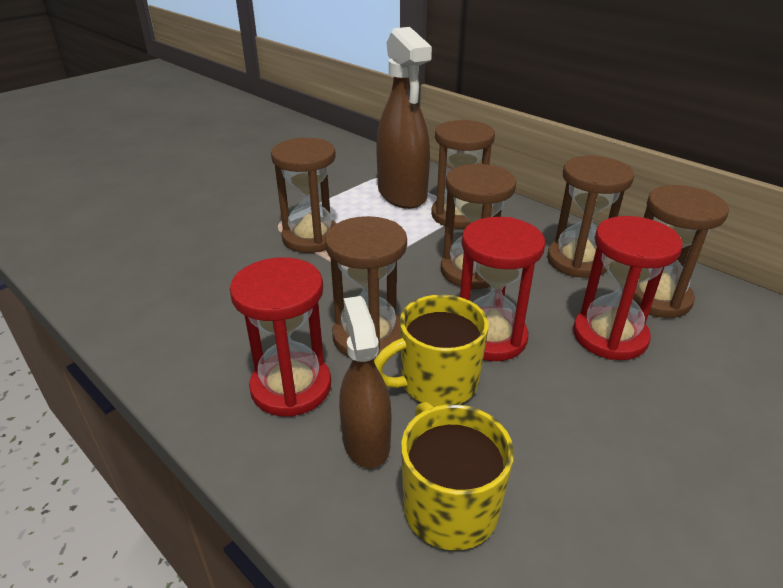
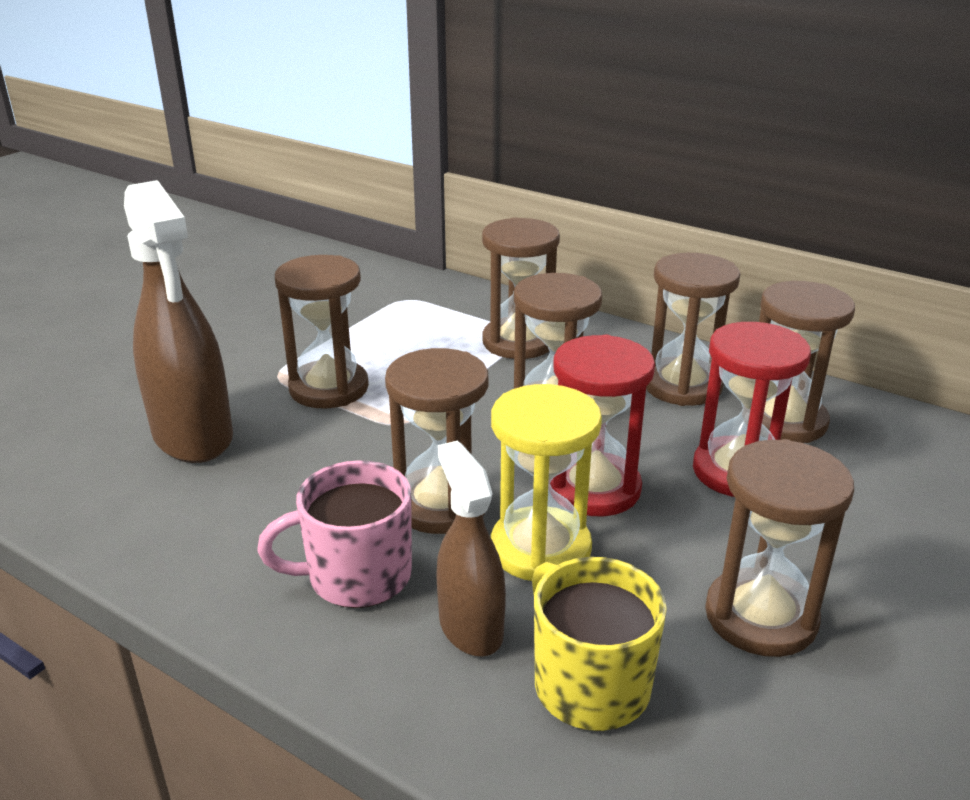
camera: 10 degrees left, 5 degrees down
red hourglass [230,257,331,417] -> pink mug [257,460,412,608]
yellow mug [374,294,489,407] -> yellow hourglass [491,384,602,581]
brown spray bottle [376,27,432,209] -> brown spray bottle moved to [124,180,233,463]
none -> brown hourglass [705,439,854,657]

